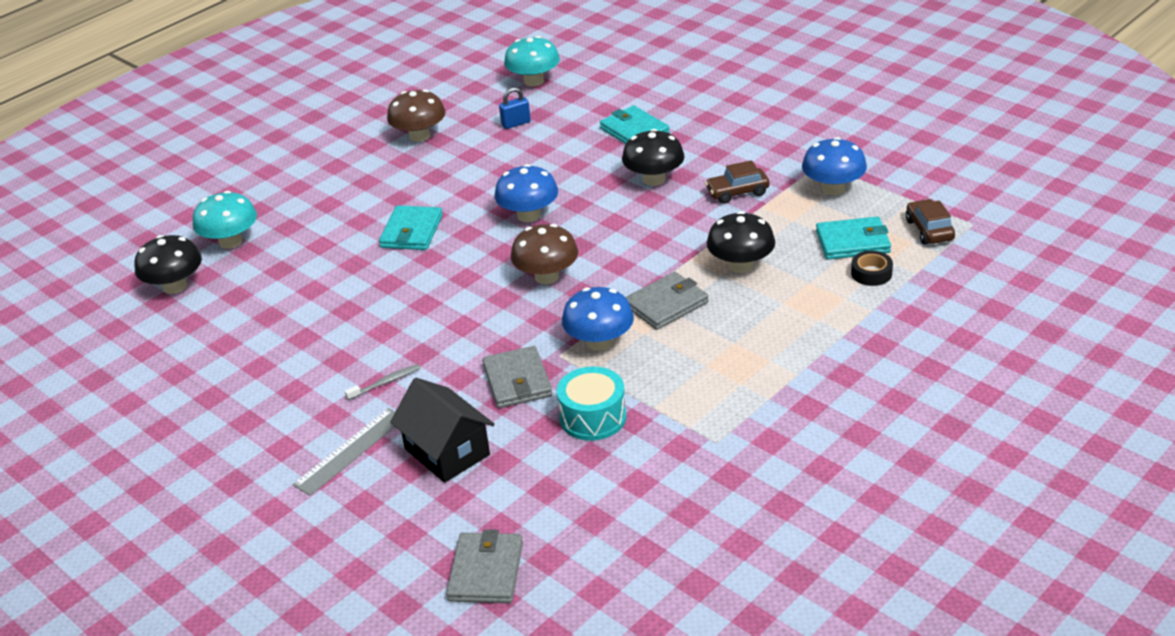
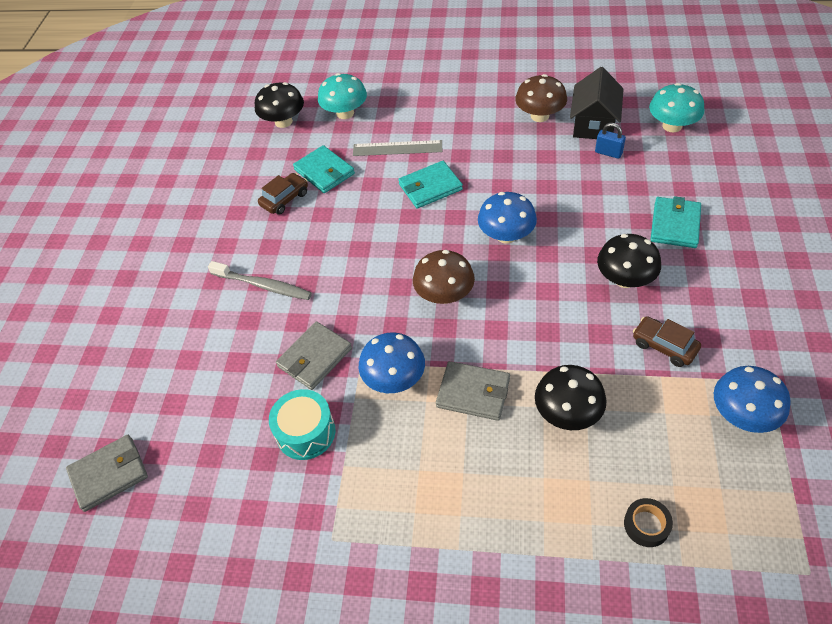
camera: 55 degrees right, 15 degrees up
grey ruler [292,408,395,496] -> grey ruler moved to [353,140,442,156]
grey toothbrush [345,364,421,400] -> grey toothbrush [208,261,312,300], size x1.72
black house [390,378,495,483] -> black house moved to [570,67,624,139]
turquoise wallet [816,217,891,260] -> turquoise wallet moved to [293,145,355,193]
brown car [906,199,955,245] -> brown car moved to [258,173,308,215]

